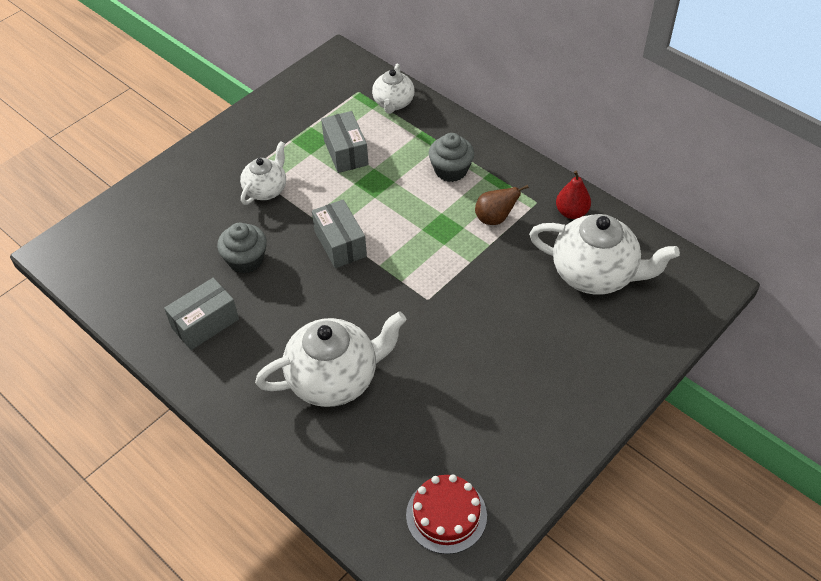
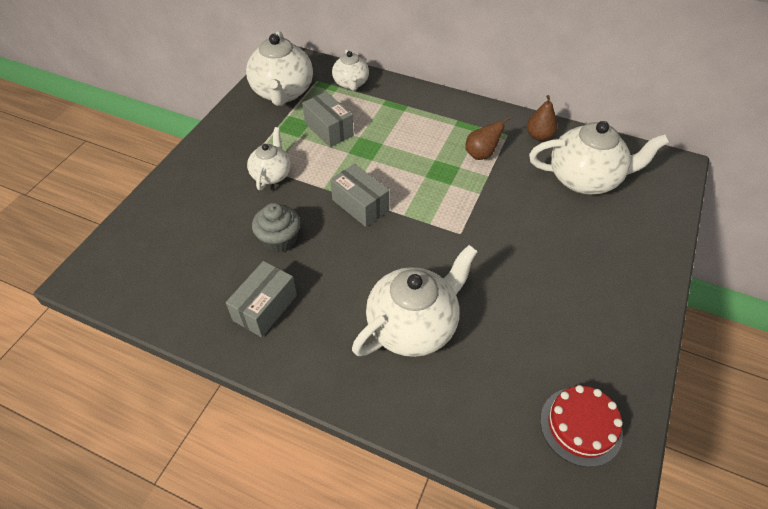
camera: 20 degrees left, 0 degrees up
grey cupcake [428,133,474,182] -> none
red pear [556,171,591,219] -> brown pear [527,95,558,141]
none -> white teapot [246,31,313,106]

